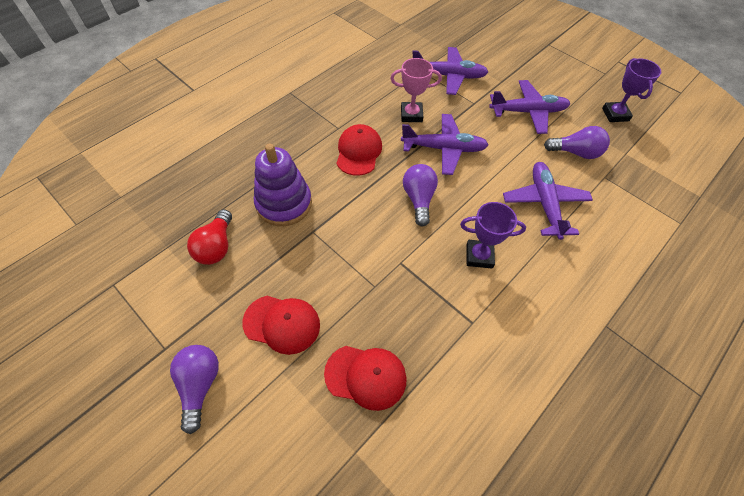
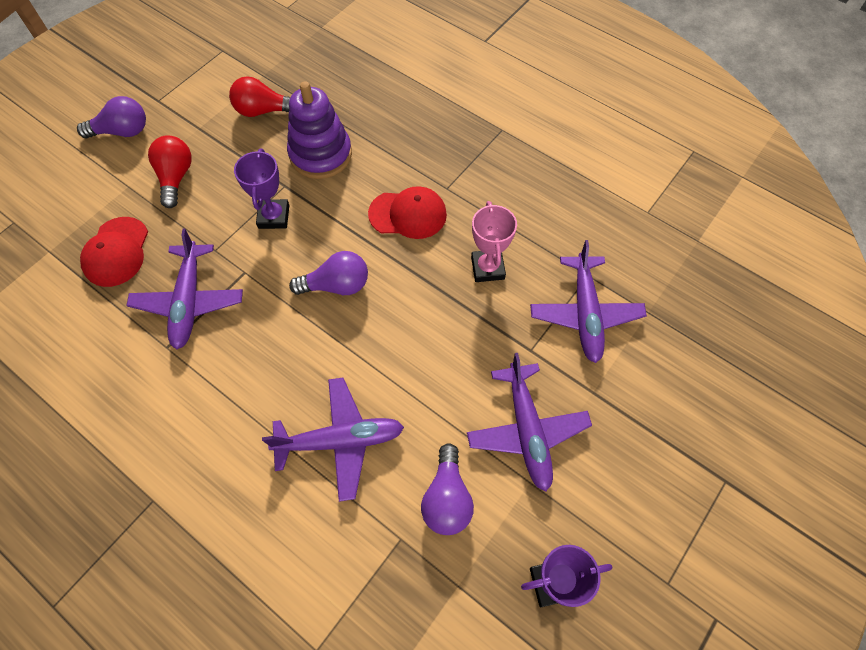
camera: 85 degrees right, 5 degrees up
red cap [242,296,320,355] -> red light bulb [148,135,192,208]
purple plane [401,114,489,175] -> purple plane moved to [126,228,243,350]
purple trophy [460,202,526,269] -> purple trophy moved to [234,148,289,229]

